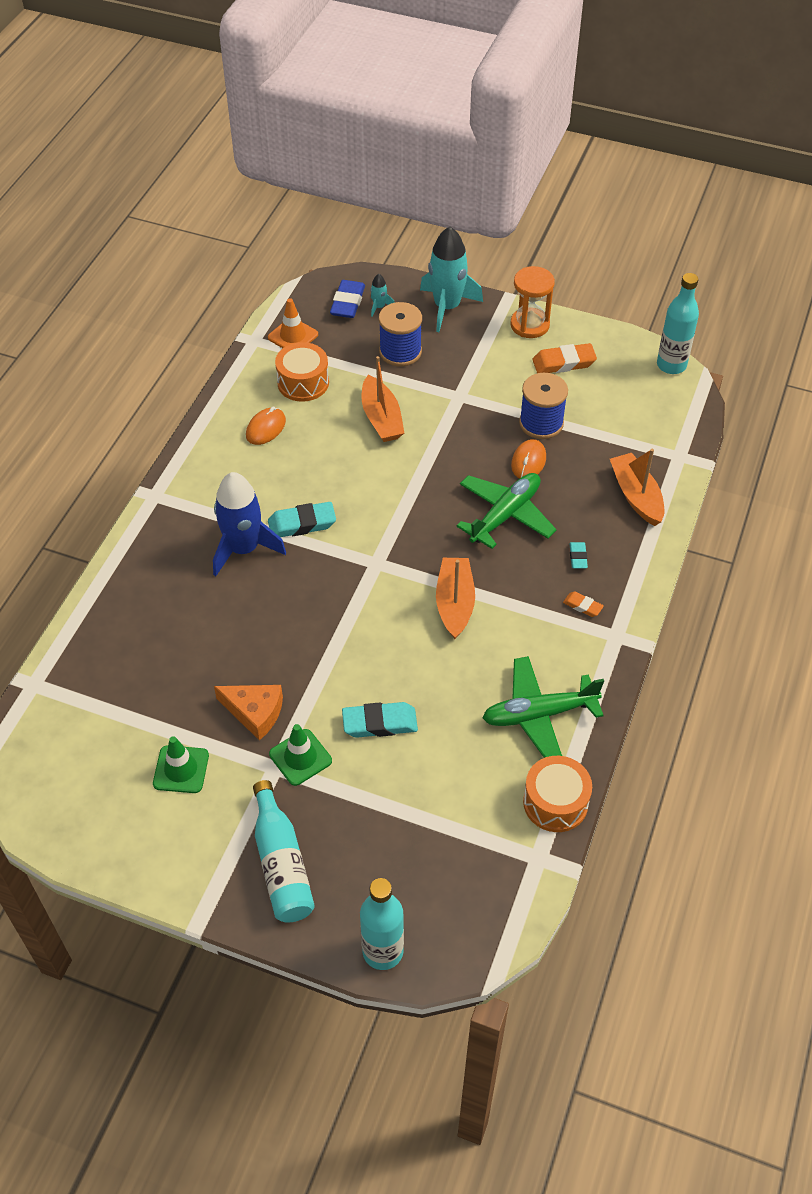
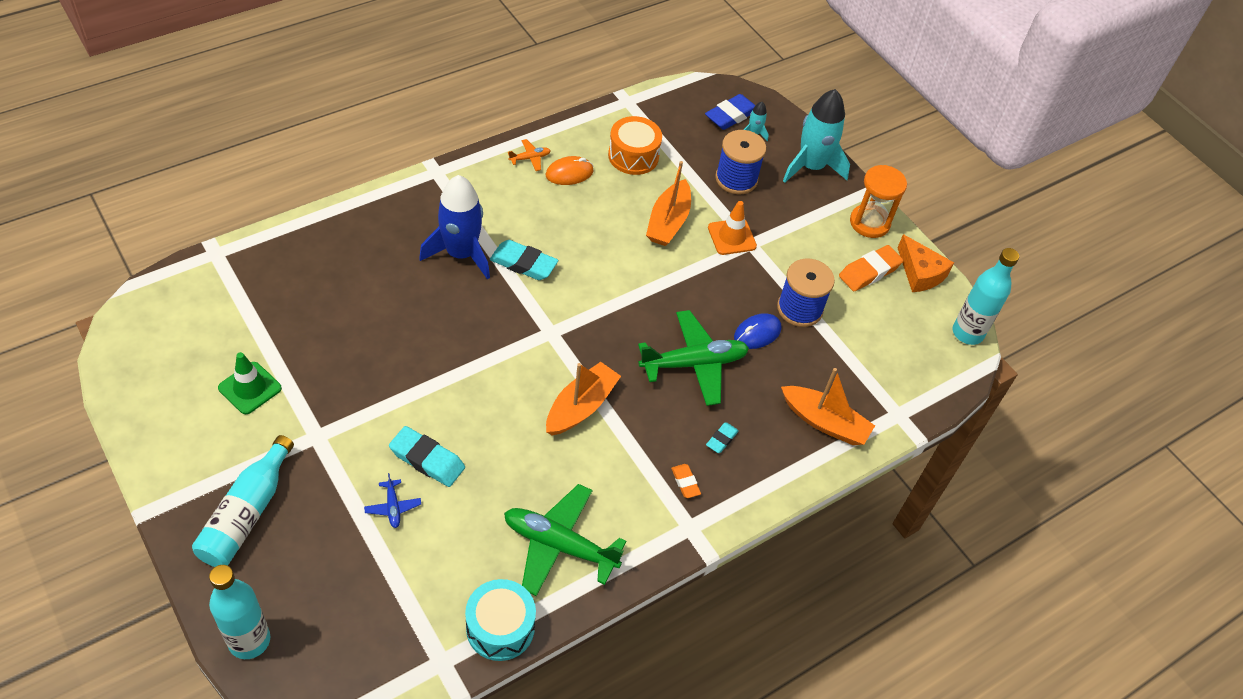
camera: 30 degrees right, 0 degrees up
orange cheese [214,685,283,741] -> orange cheese moved to [897,234,954,292]
orange traffic cone [268,298,318,348] -> orange traffic cone moved to [708,201,757,255]
green traffic cone [269,724,332,786] -> none
orange mouse [511,439,546,479] -> blue mouse [734,313,781,349]
orange drum [523,756,592,832] -> turquoise drum [465,579,536,661]
orange eraser [533,343,597,373] -> orange eraser turned 60 degrees counterclockwise [839,245,903,291]
orange boat [610,449,664,526] -> orange boat turned 105 degrees clockwise [781,368,875,445]
none -> blue plane [364,473,421,528]
none -> orange plane [508,139,551,171]

